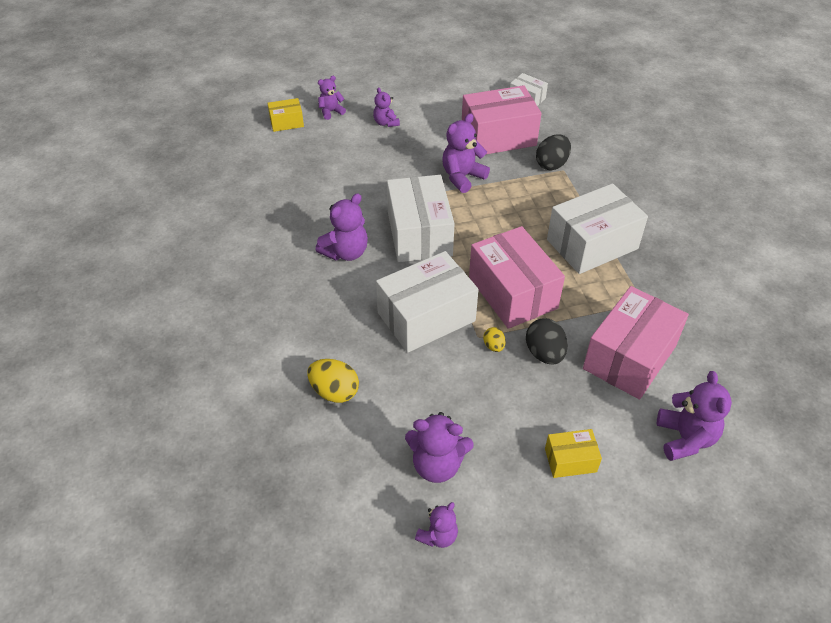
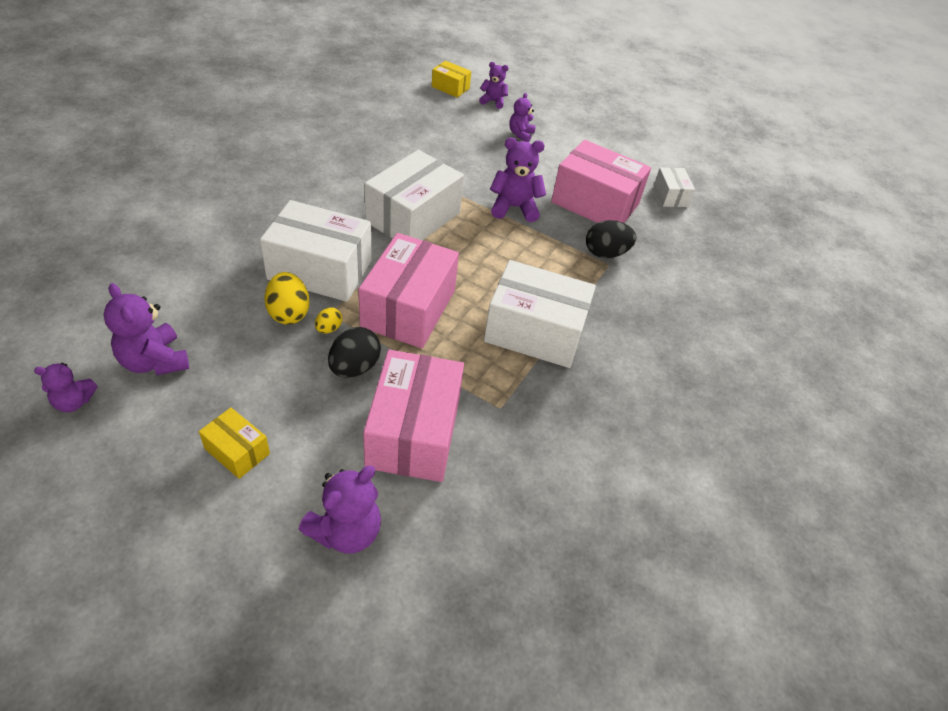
camera: 40 degrees right, 0 degrees up
yellow egg [307,359,359,403] -> yellow egg moved to [264,272,310,325]
purple teddy bear [315,193,368,261] -> none
pink box [583,286,689,399] -> pink box turned 75 degrees counterclockwise [363,349,464,482]

